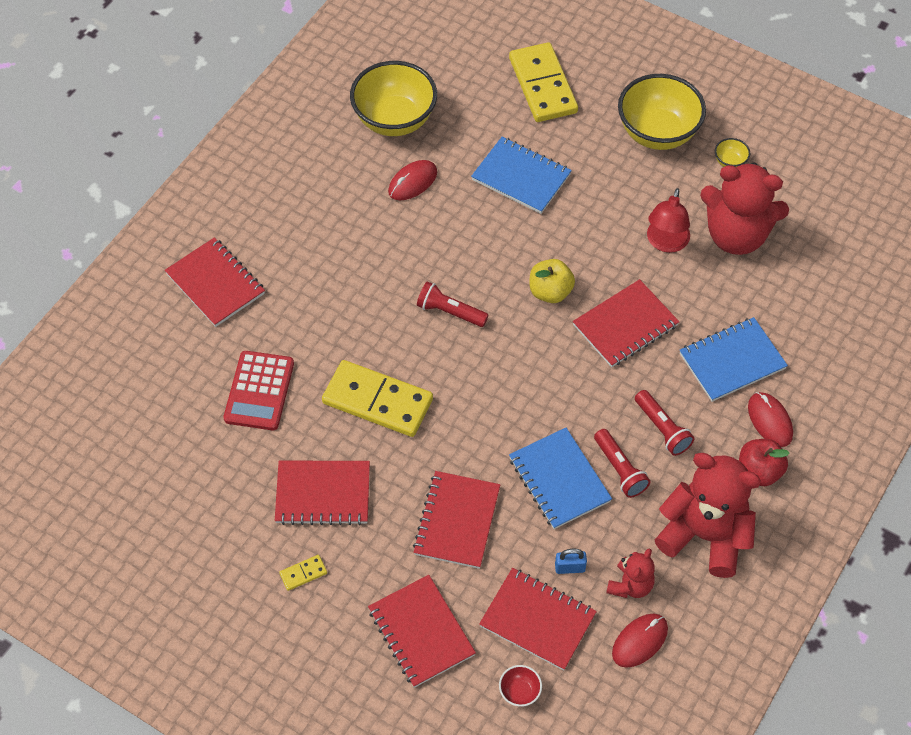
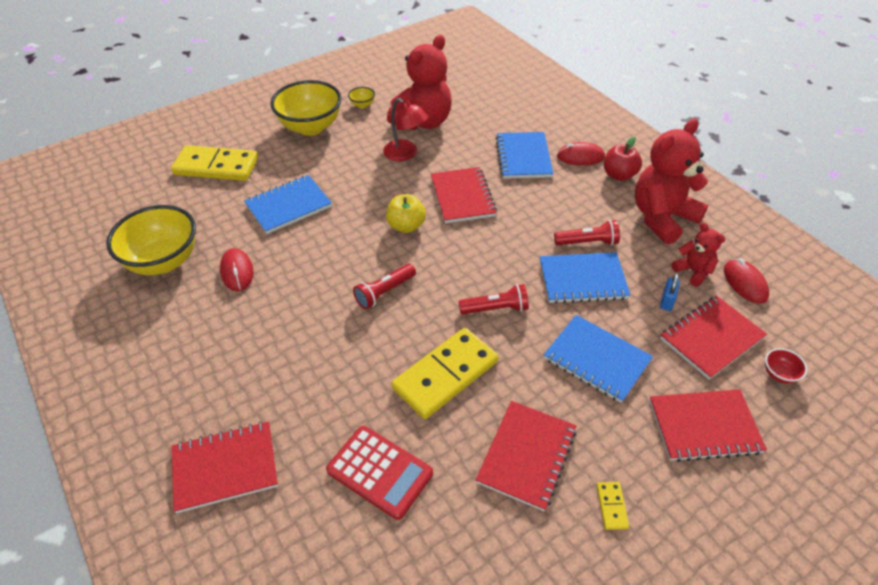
camera: 65 degrees left, 10 degrees down
red notebook [413,471,500,569] -> blue notebook [544,315,653,403]
red flashlight [635,390,694,456] -> red flashlight moved to [459,284,529,314]

